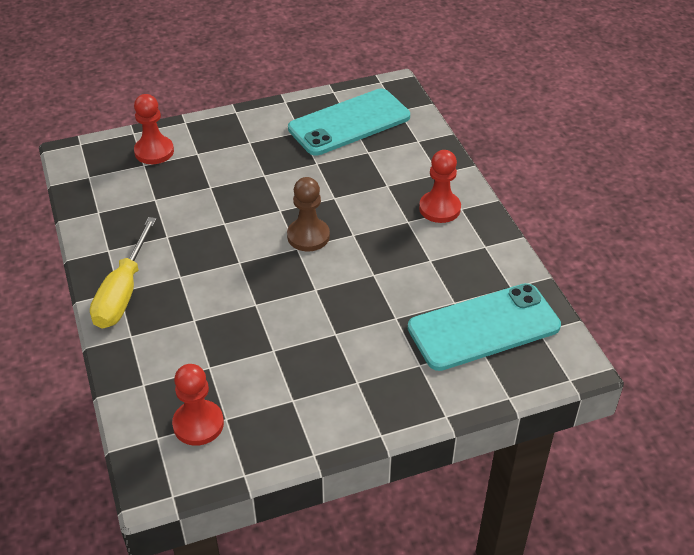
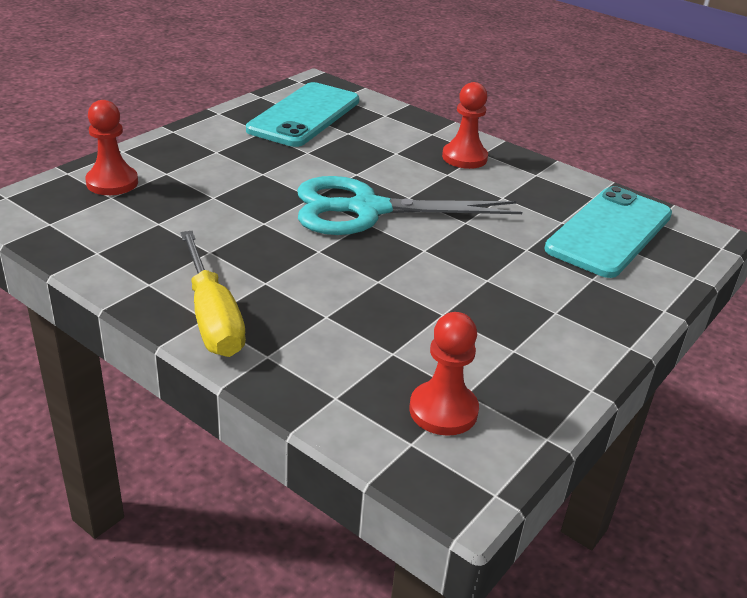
camera: 35 degrees left, 10 degrees down
brown pawn [287,177,330,251] -> turquoise scissors [297,176,522,235]

